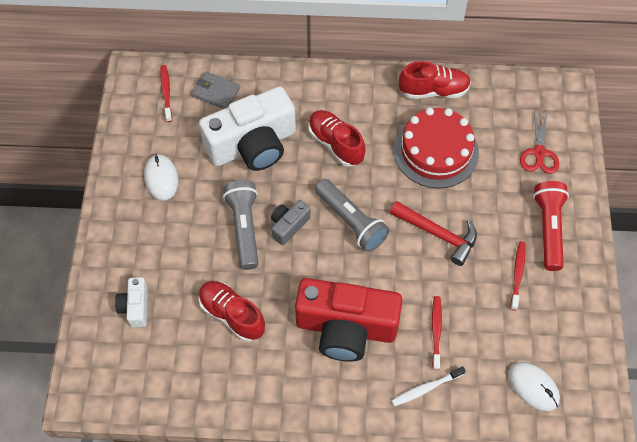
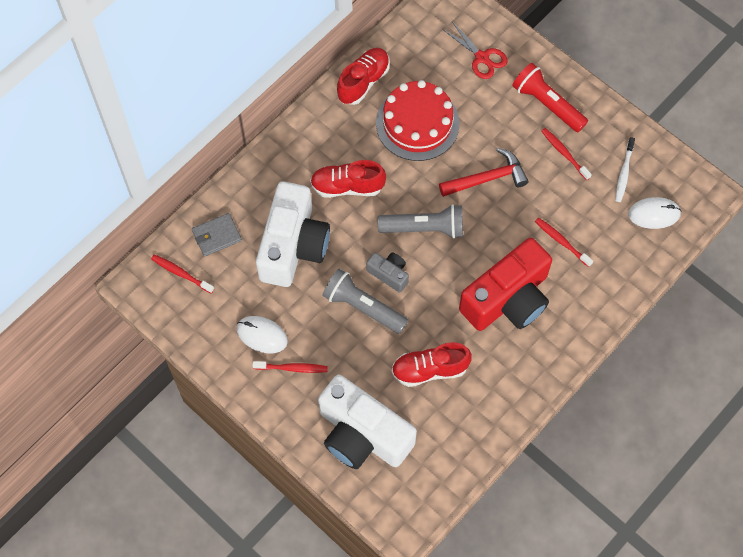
camera: 50 degrees left, 5 degrees up
white camera [115,277,148,328] -> white camera [318,375,417,469], size x2.20
grey camera [271,200,311,246] -> grey camera turned 135 degrees clockwise [366,253,409,293]
white toothbrush [391,366,466,406] -> white toothbrush moved to [615,137,635,202]
none -> red toothbrush [252,361,328,373]

